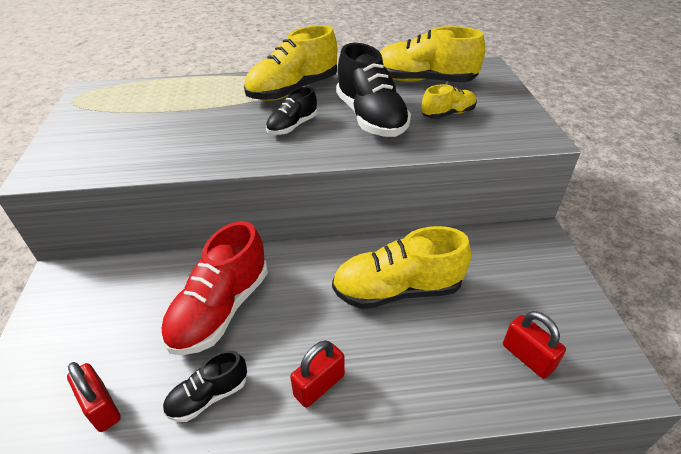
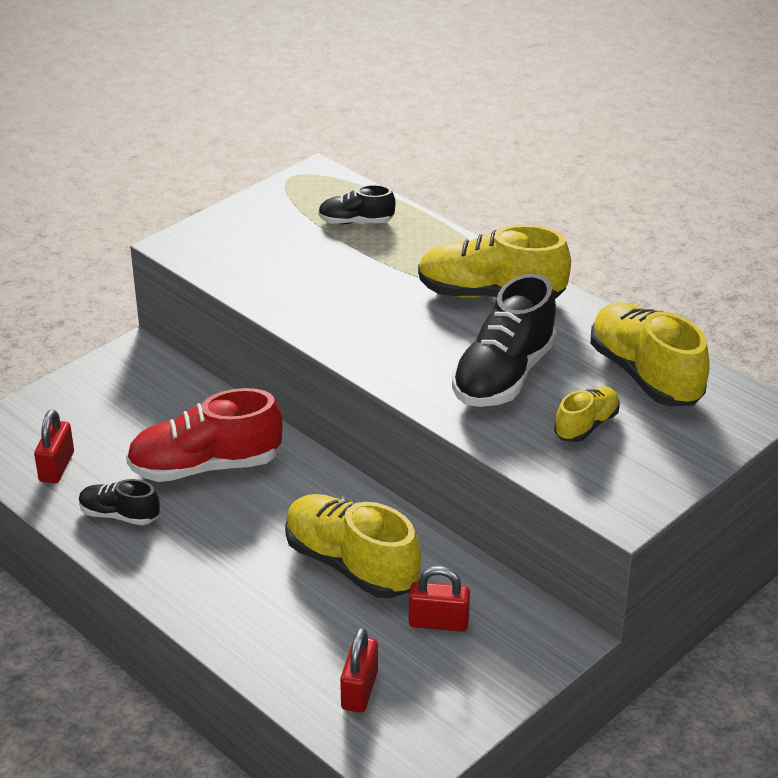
camera: 50 degrees right, 5 degrees down
black shoe [266,87,317,135] -> black shoe moved to [318,185,396,224]
red padlock [290,340,345,408] -> red padlock moved to [409,566,470,632]
yellow shoe [422,84,477,119] -> yellow shoe turned 75 degrees counterclockwise [555,387,620,442]

